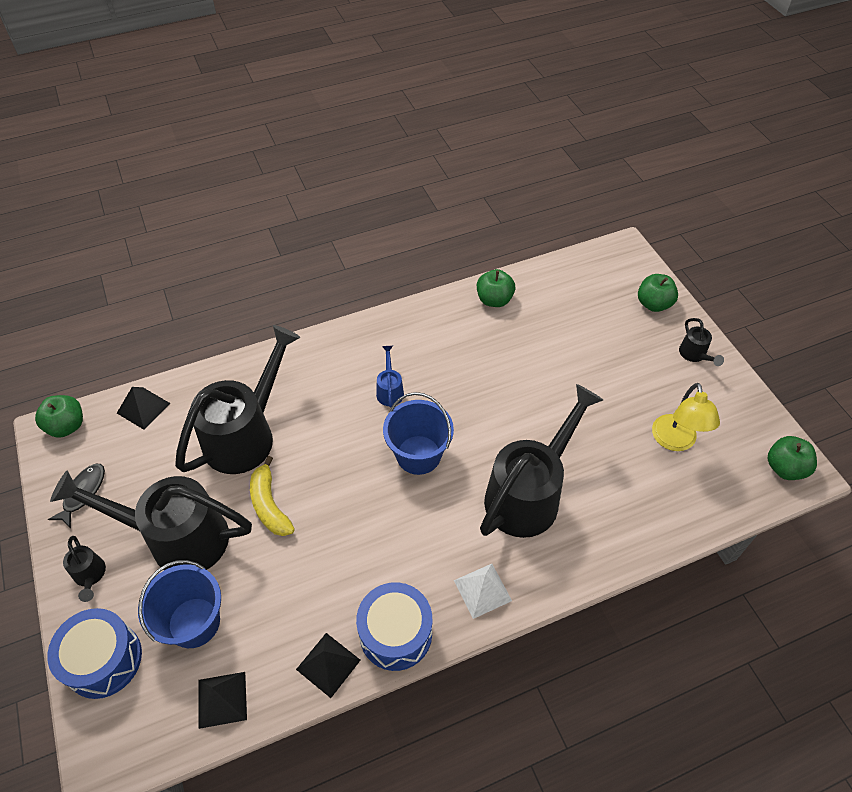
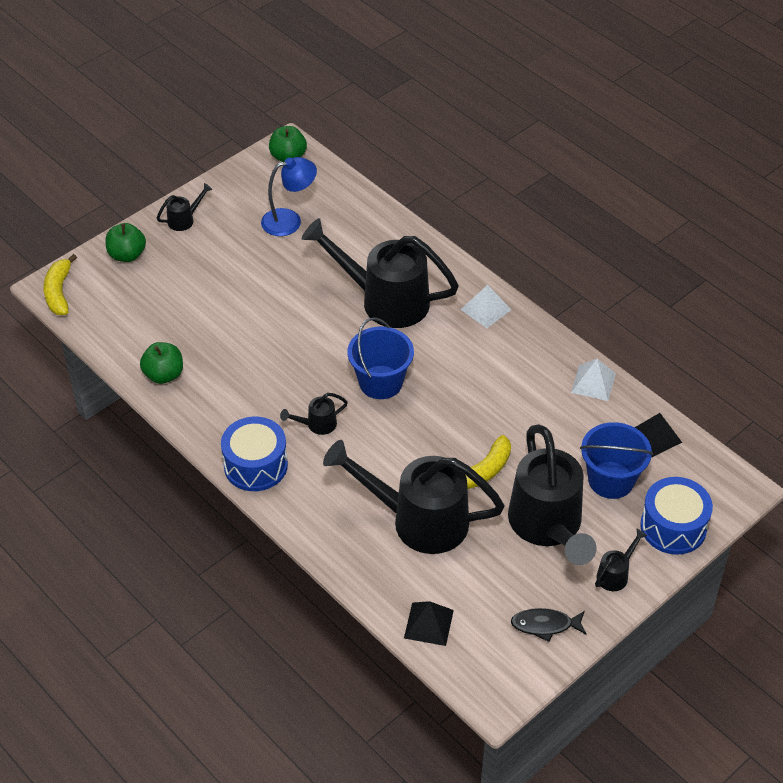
camera: 110 degrees left, 5 degrees down
green apple [35,395,83,438] -> none
black pyramid [296,633,361,698] -> white pyramid [571,359,616,401]
blue drum [356,582,432,671] -> blue drum moved to [221,417,288,491]
blue watering can [376,346,404,408] -> black watering can [280,393,348,435]
yellow lamp [652,383,720,451] -> blue lamp [261,157,317,236]
none -> yellow banana [43,254,77,315]

